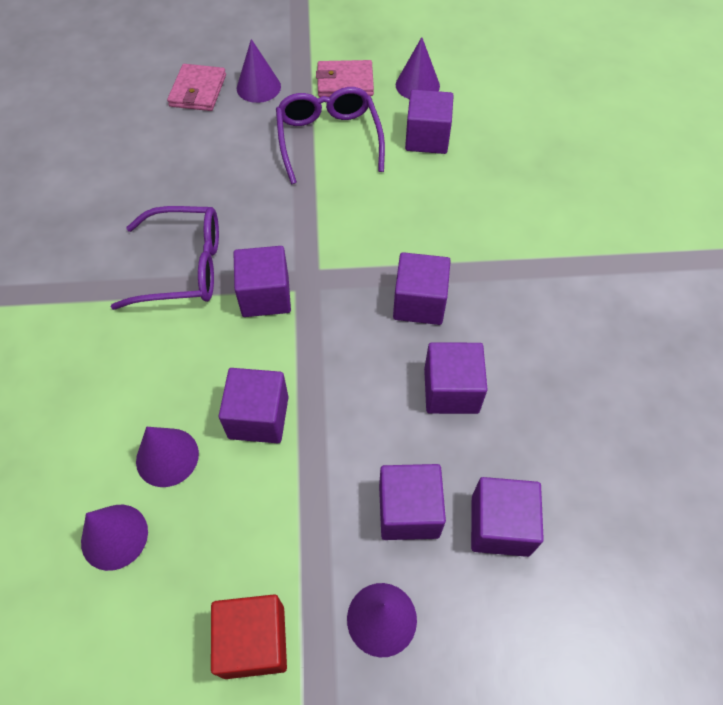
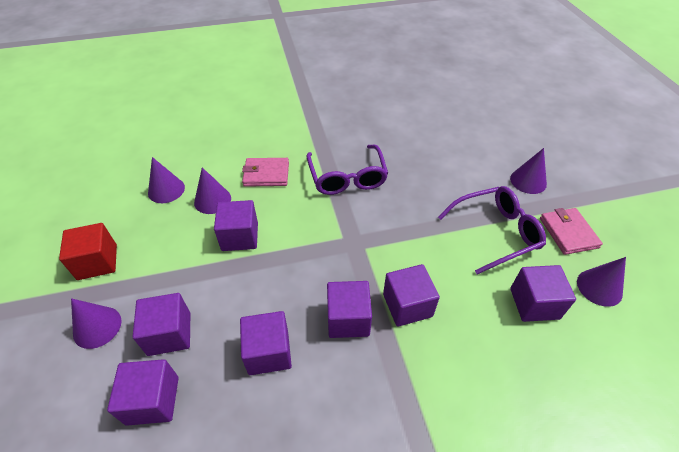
camera: 80 degrees right, 10 degrees down
pink wallet [167,64,226,111] -> pink wallet moved to [242,158,289,187]
purple cube [233,246,291,317] -> purple cube moved to [383,264,440,327]

